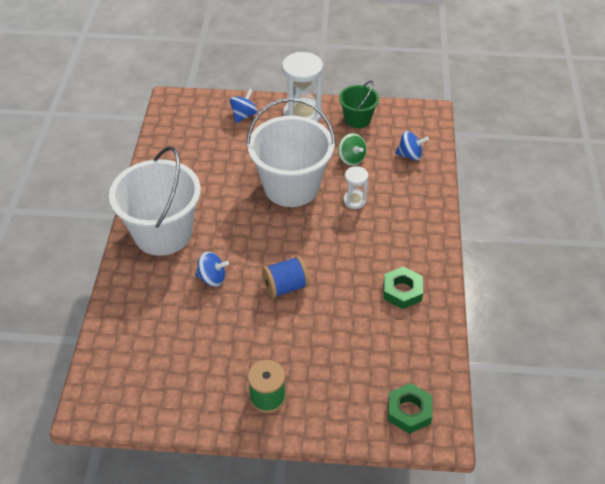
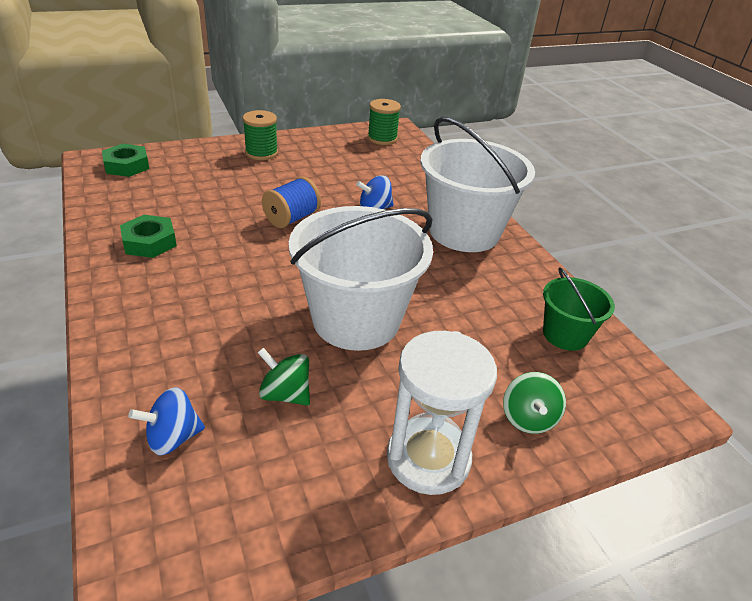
camera: 150 degrees right, 10 degrees down
blue spinning top [230,89,258,123] -> green spinning top [503,372,566,434]
green bucket [339,81,379,128] -> green bucket moved to [543,267,615,351]
white hourglass [343,166,368,209] -> none
none -> green spool [368,99,401,145]

